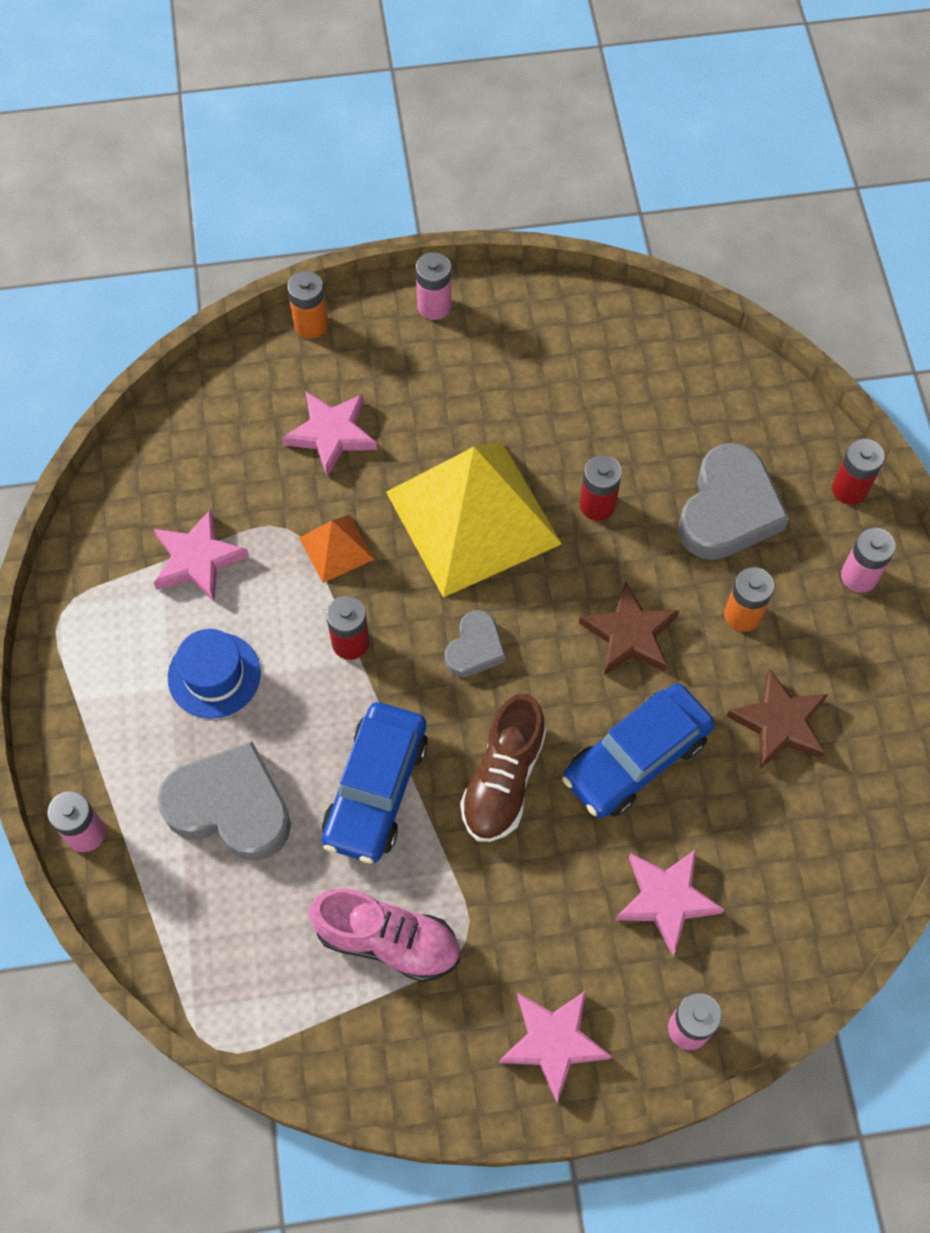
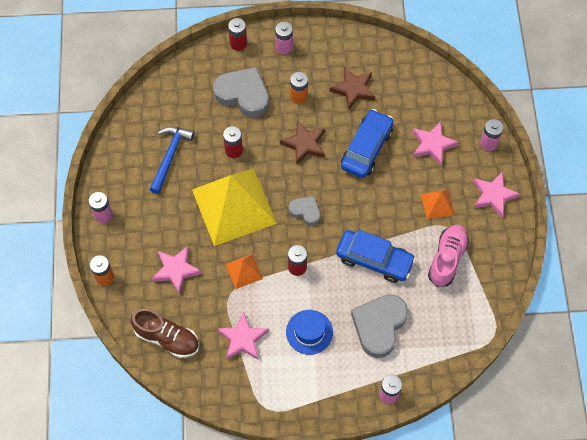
camera: 85 degrees left, 0 degrees up
brown shoe [460,694,546,842] -> brown shoe moved to [130,309,199,358]
blue car [562,684,715,818] -> blue car turned 120 degrees counterclockwise [341,109,393,178]
none -> blue hammer [149,127,195,194]
none -> orange pyramid [421,190,455,219]

